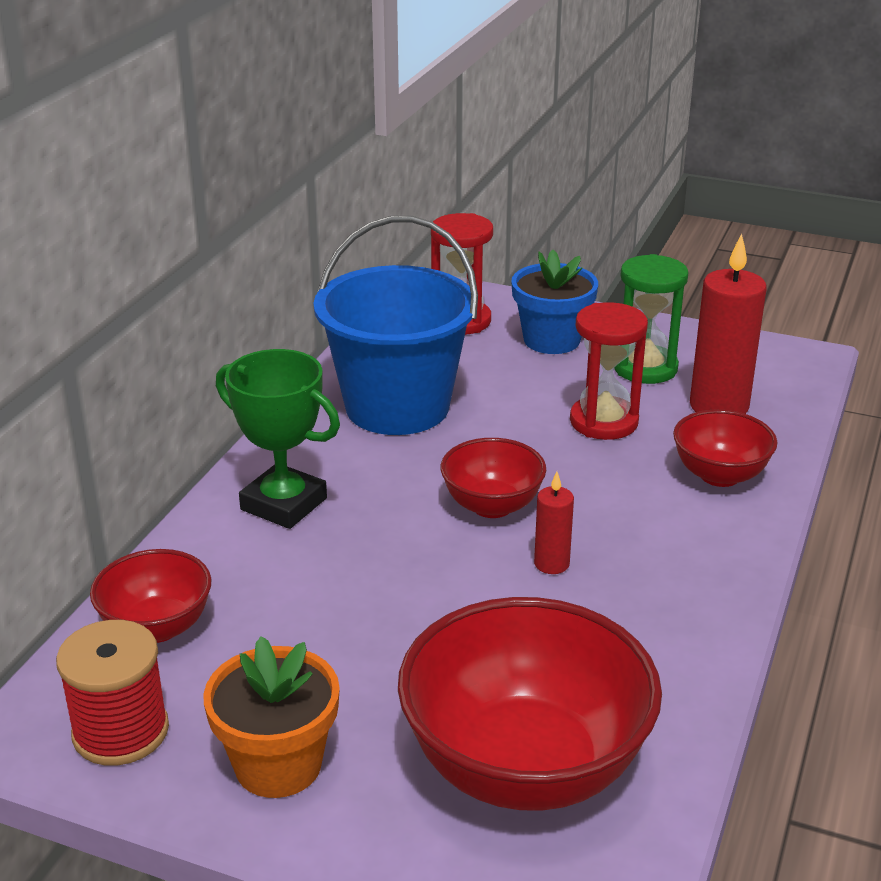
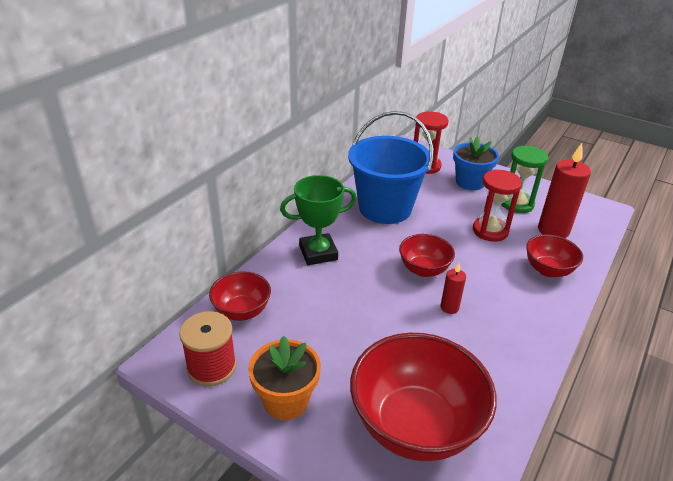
camera: 10 degrees right, 5 degrees up
green trophy [216,349,340,529] -> green trophy turned 60 degrees counterclockwise [280,175,357,265]

